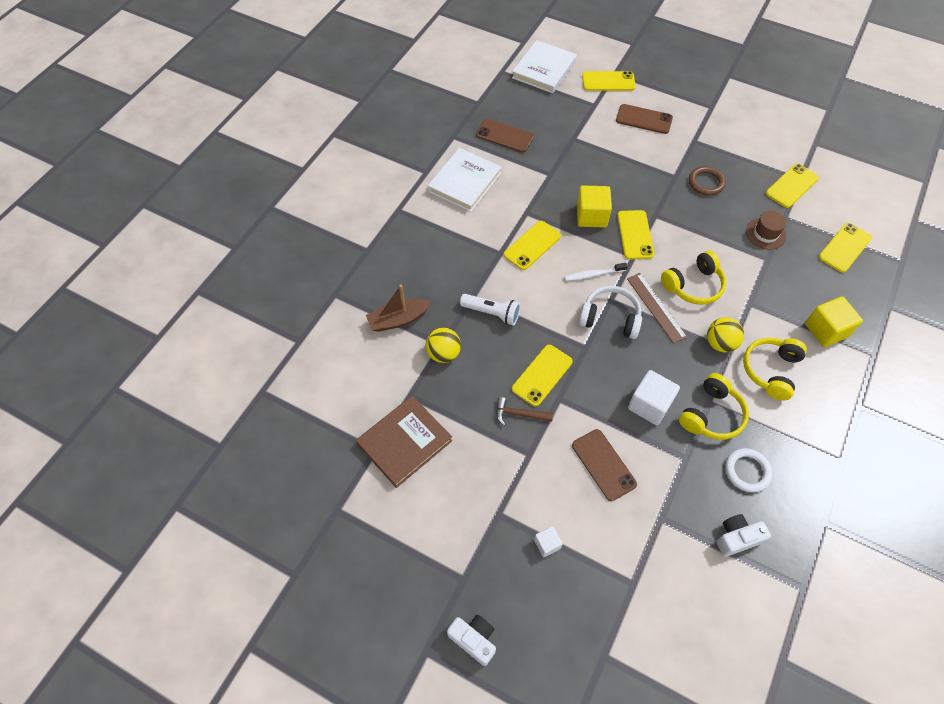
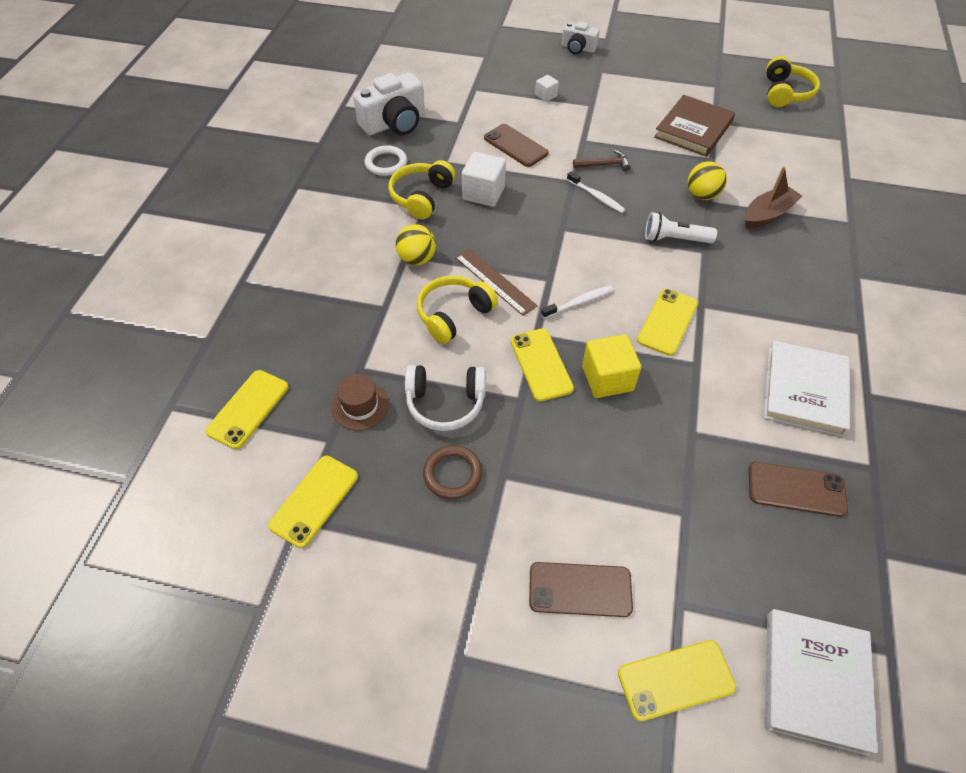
camera: 165 degrees right, 5 degrees down
yellow phone [512,345,573,406] -> white toothbrush [567,171,626,213]
white headphones [579,286,642,339] -> white headphones moved to [405,365,486,431]
white camera [717,514,771,557] -> white camera [353,72,425,135], size x1.72
yellow headphones [743,338,807,400] -> yellow headphones moved to [766,56,820,107]
yellow cube [805,296,863,347] -> none

